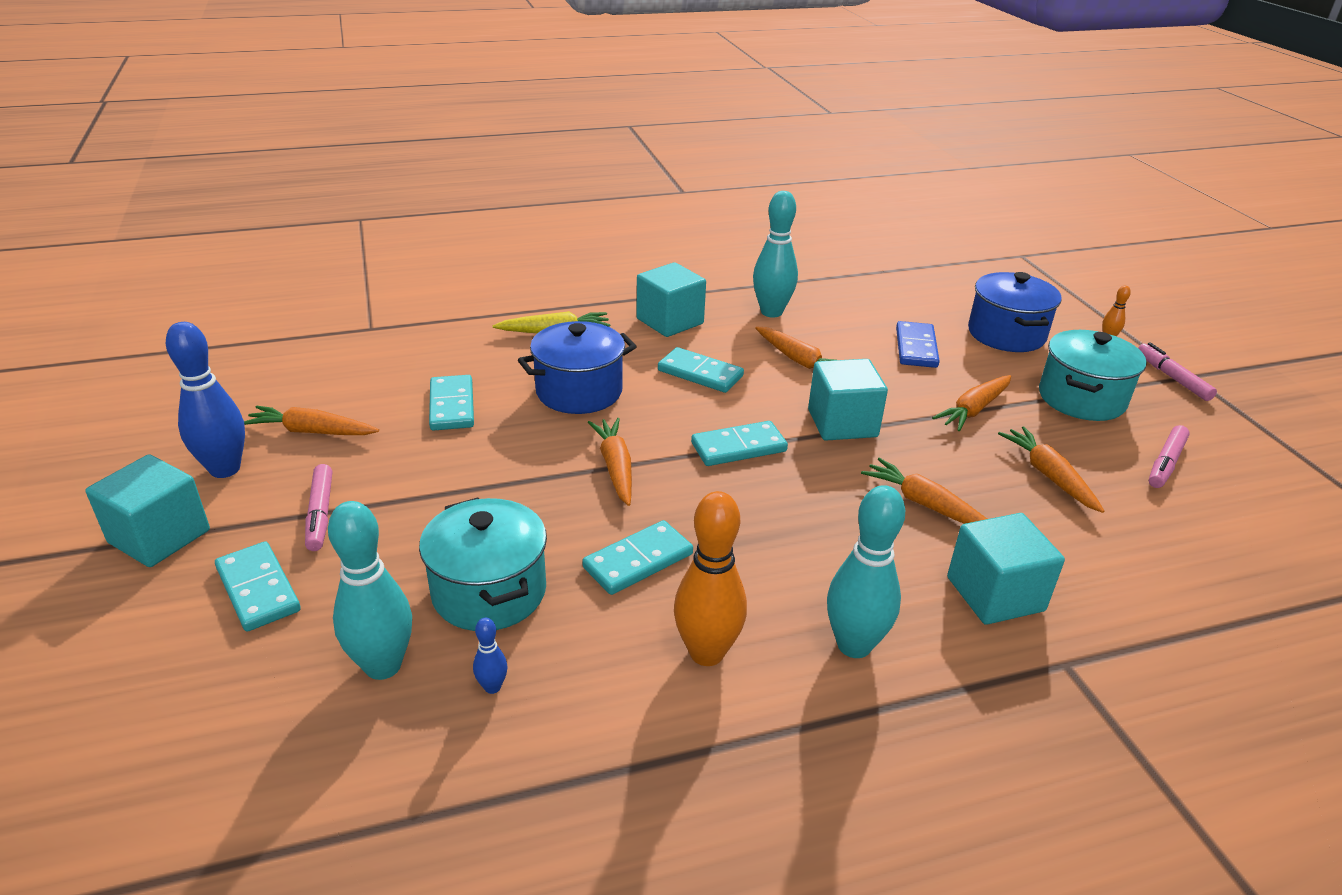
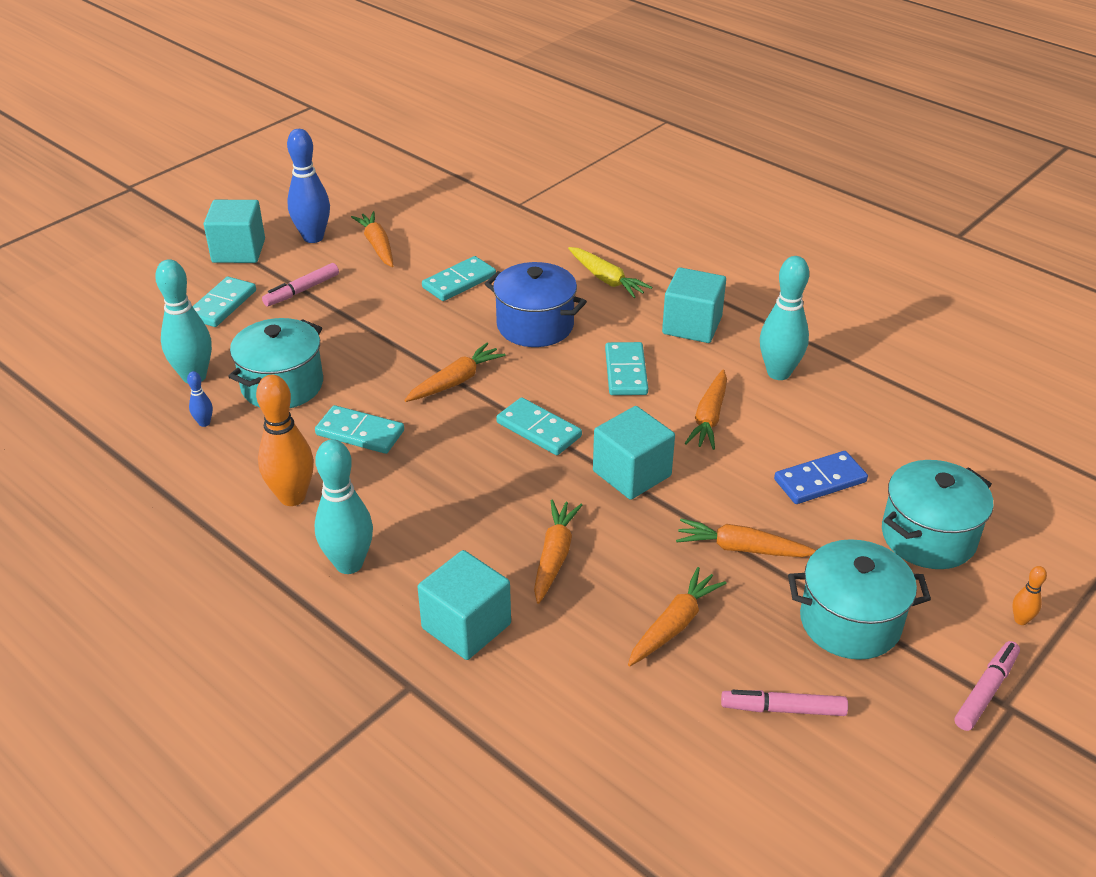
camera: 60 degrees right, 5 degrees up
blue pot [968,272,1062,352] -> turquoise pot [882,460,993,569]

